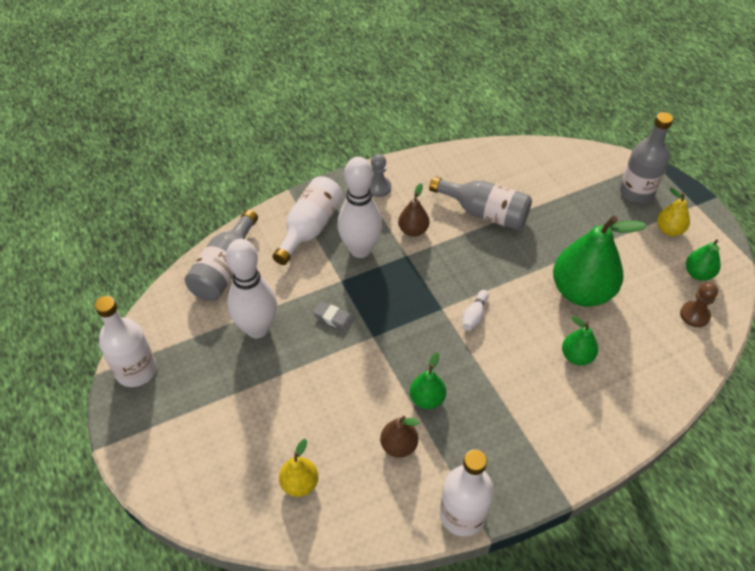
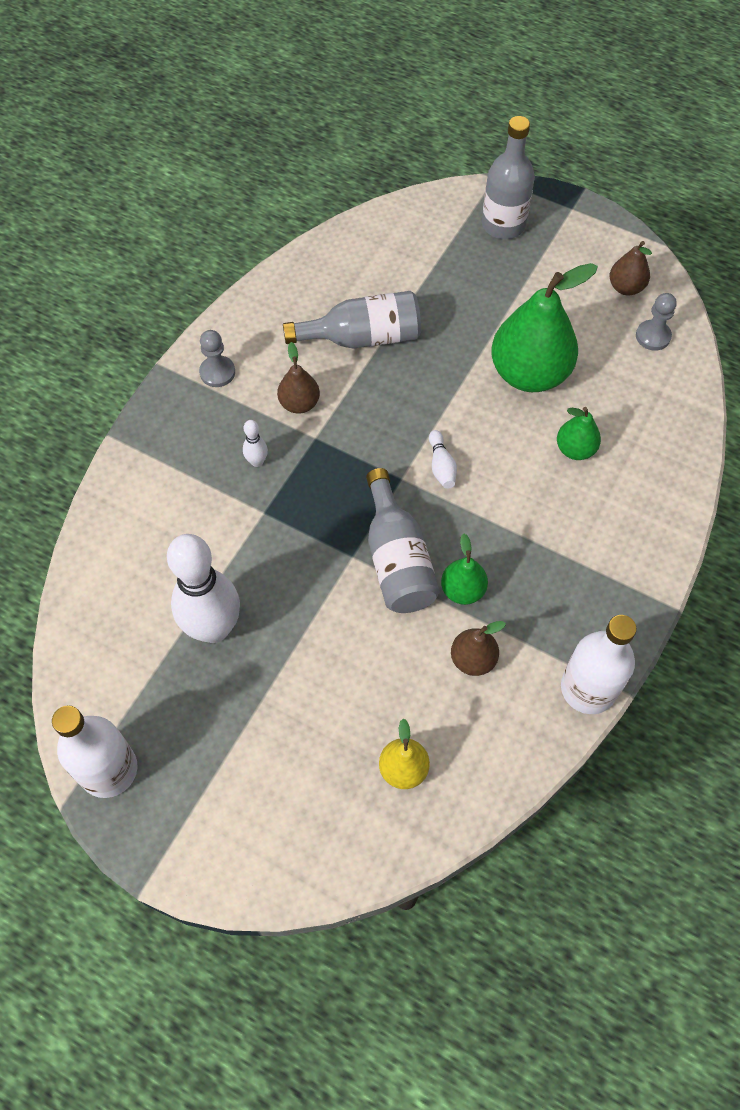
camera: 35 degrees left, 10 degrees up
grey bottle [185,209,258,301] -> grey bottle moved to [366,468,440,613]
white bottle [272,176,343,265] -> none
grey eraser [313,301,355,331] -> none
white bowling pin [337,157,382,258] -> white bowling pin [243,420,268,467], size x0.41
yellow pear [657,188,690,236] -> none
brown pawn [680,282,718,327] -> grey pawn [636,293,677,351]
green pear [686,239,721,281] -> brown pear [610,241,652,296]

